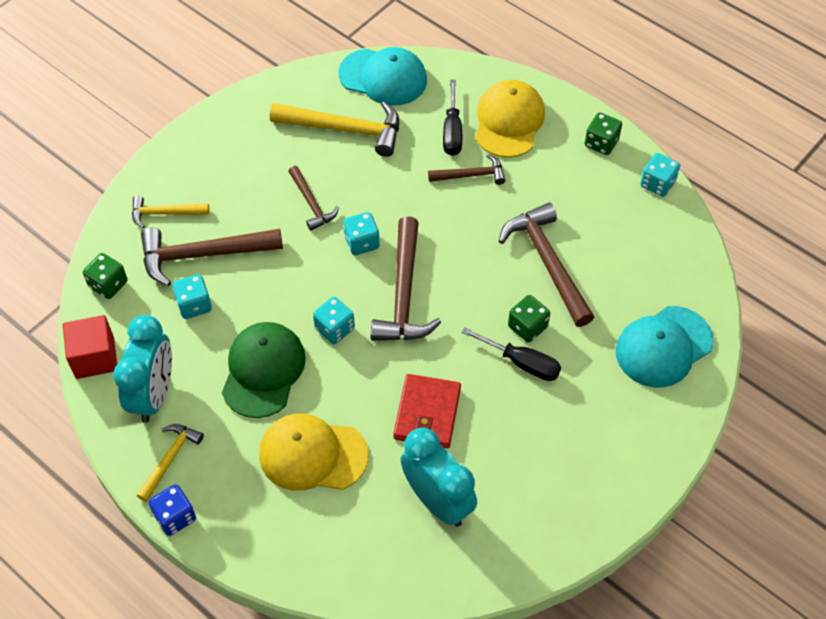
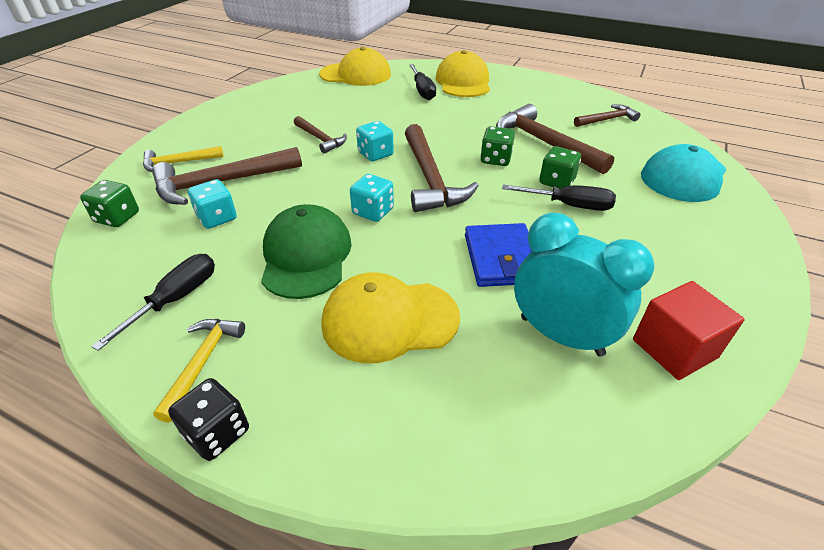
camera: 15 degrees left, 15 degrees down
red cube [63,315,117,379] -> red cube moved to [633,281,745,380]
turquoise clock [113,315,172,423] -> black screwdriver [91,254,215,351]
blue dice [149,484,196,536] -> black dice [168,378,249,461]
yellow hammer [270,101,399,157] -> none
turquoise cap [339,47,427,106] -> yellow cap [319,47,391,86]
red wallet [393,374,461,448] -> blue wallet [465,223,532,287]
brown hammer [428,154,506,185] -> brown hammer moved to [574,104,641,127]
green dice [585,112,622,155] -> green dice moved to [480,126,515,166]
turquoise dice [640,153,680,197] -> none

